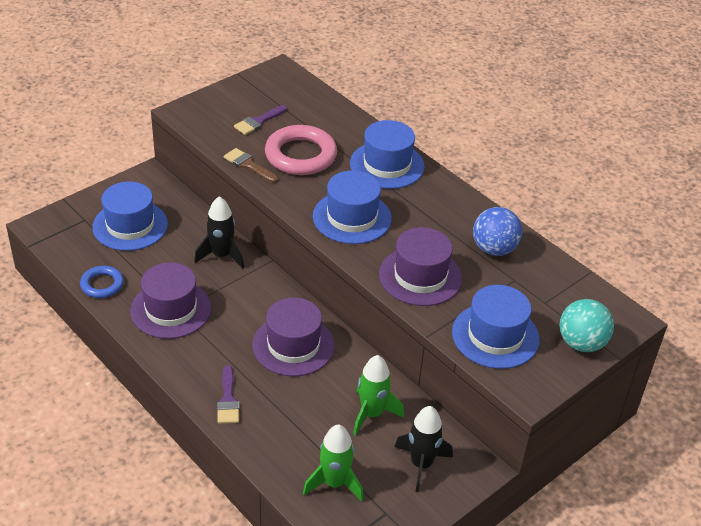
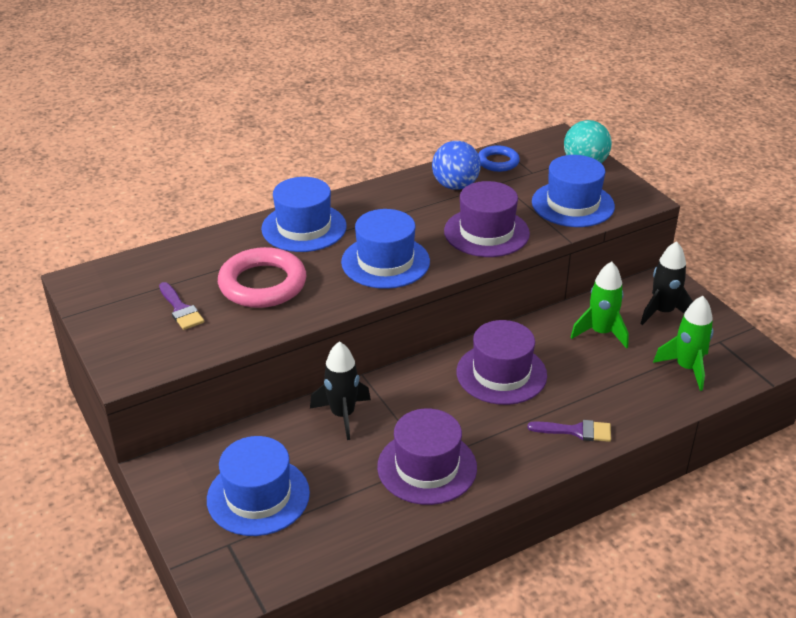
camera: 75 degrees left, 5 degrees down
blue ring [80,266,124,298] -> blue ring moved to [478,145,520,172]
brown brush [224,148,278,183] -> none

